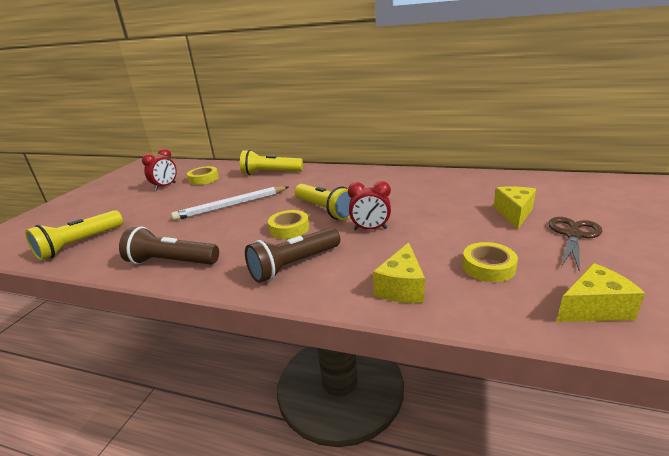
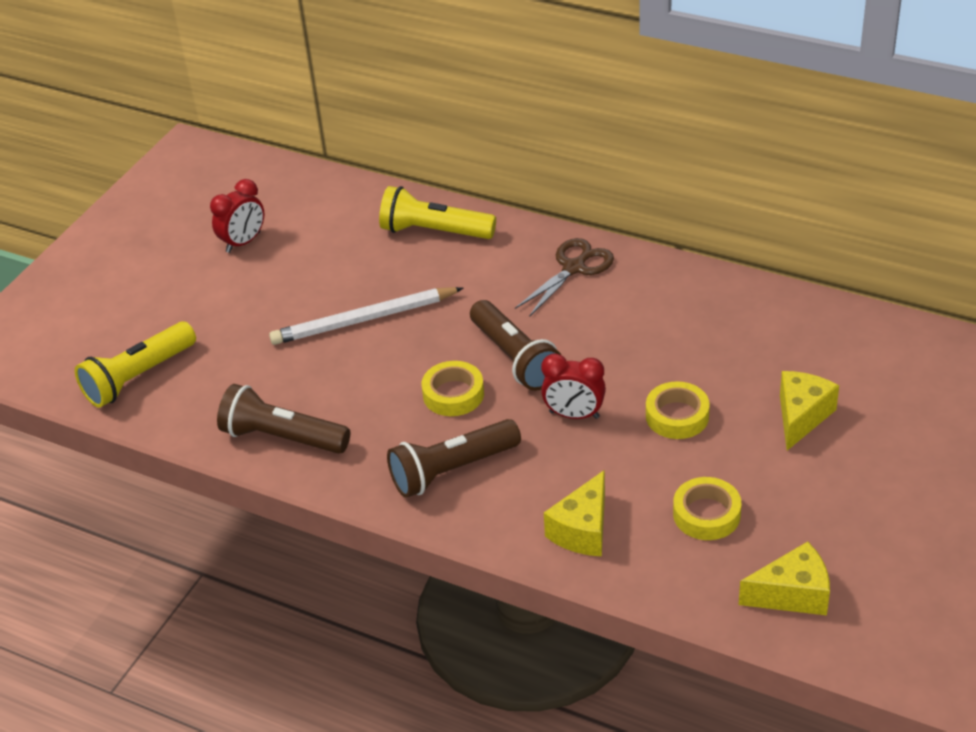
camera: 10 degrees right, 15 degrees up
yellow tape [187,166,219,185] -> yellow tape moved to [646,381,710,439]
yellow flashlight [295,184,352,220] -> brown flashlight [470,300,561,391]
brown scissors [549,217,602,272] -> brown scissors moved to [515,238,614,317]

